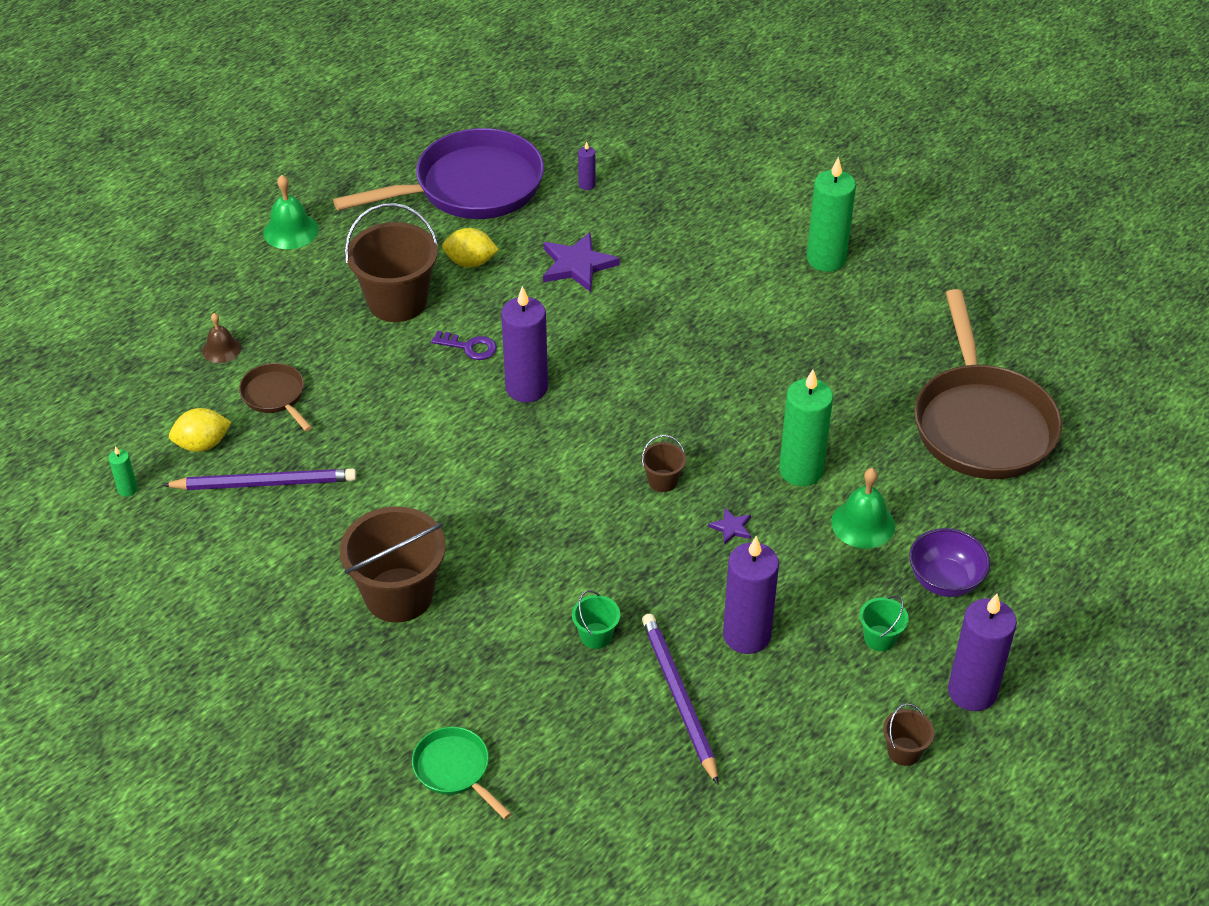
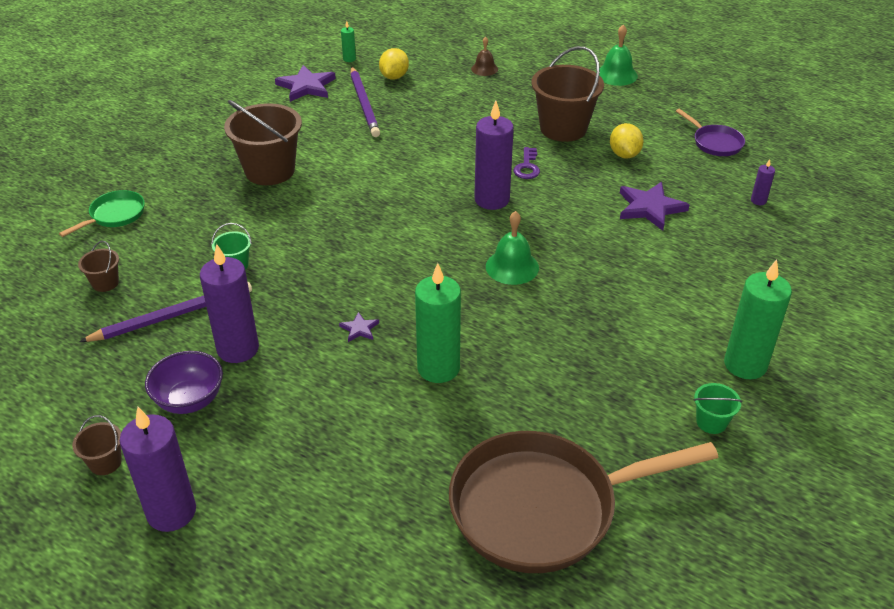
camera: 80 degrees right, 5 degrees down
yellow lemon [169,408,231,452] -> yellow lemon turned 45 degrees clockwise [379,48,409,80]
brown pan [239,363,312,431] -> none
purple pan [333,128,544,219] -> purple pan [676,109,745,156], size x0.45
brown bucket [641,435,686,492] -> brown bucket moved to [78,241,119,292]
green bell [831,468,895,548] -> green bell moved to [486,211,539,285]
green bucket [860,595,909,651] -> green bucket moved to [693,383,743,434]
purple bowl [909,528,990,597] -> purple bowl moved to [145,351,223,414]
none -> purple star [275,65,336,102]

